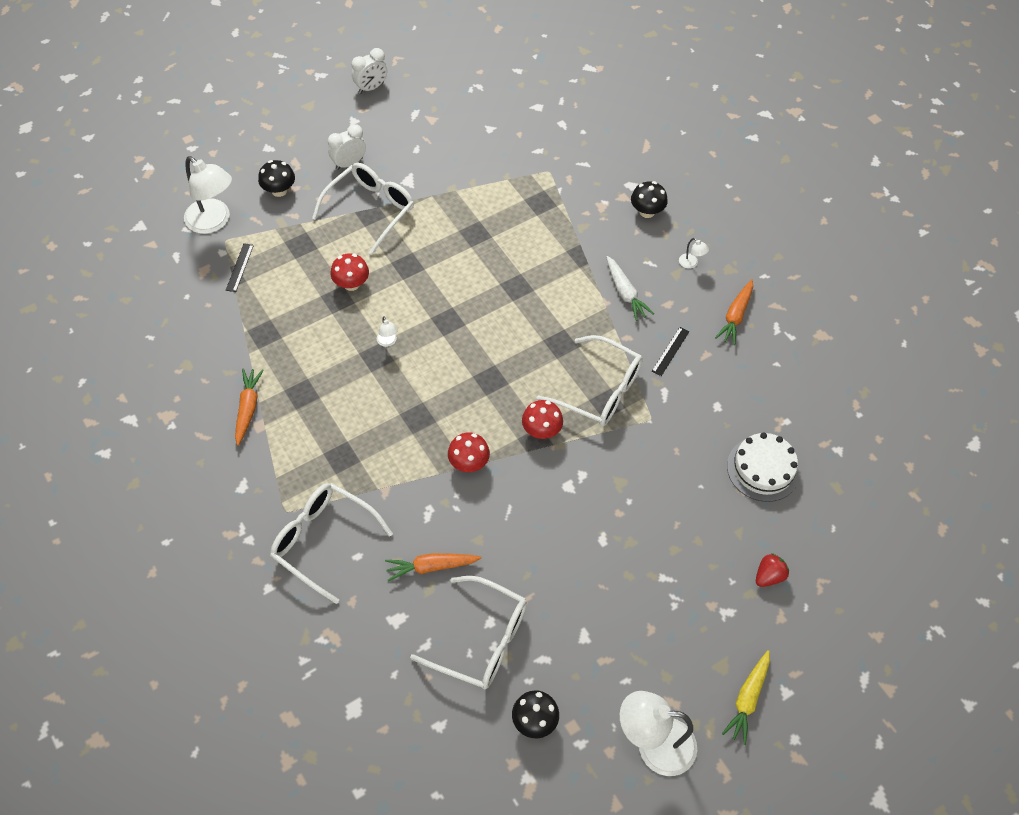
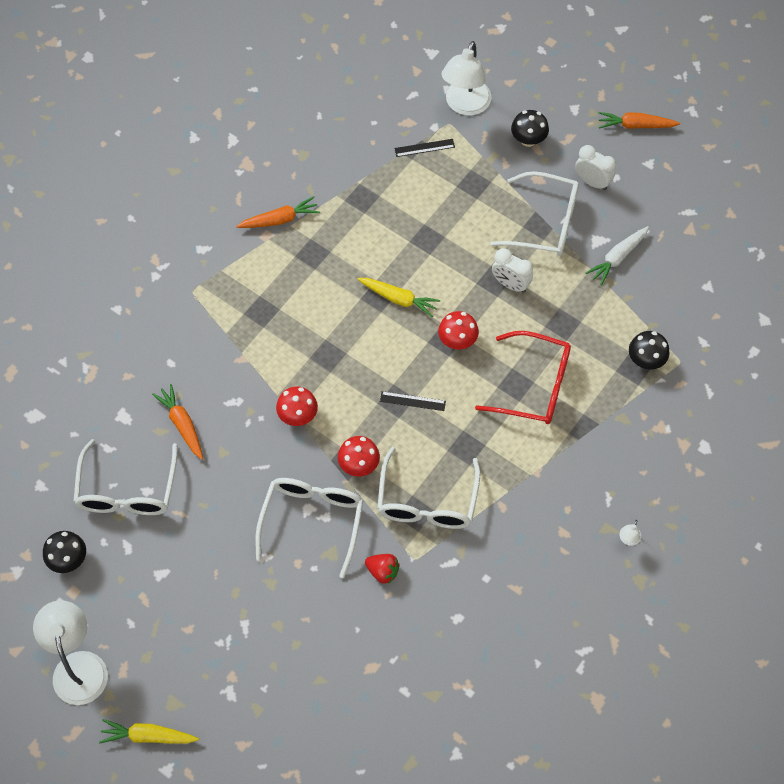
camera: 70 degrees right, 5 degrees up
white glasses [270,483,393,604] -> white glasses moved to [255,478,363,578]
red mushroom [331,253,369,291] -> red mushroom moved to [438,311,479,349]
white clock [352,48,387,94] -> white clock moved to [492,248,533,293]
white lamp [377,316,398,347] -> yellow carrot [357,278,440,317]
white carrot [606,256,654,321] -> white carrot moved to [586,226,649,286]
black mushroom [631,181,668,218] -> black mushroom moved to [629,331,670,369]
black ruler [652,327,690,376] -> black ruler moved to [380,391,446,411]
orange carrot [715,279,753,345] -> orange carrot moved to [599,112,680,129]
white cake [727,432,800,502] -> none
red strawberry [756,553,789,587] -> red strawberry moved to [365,554,400,584]
none -> red glasses [475,331,571,424]

